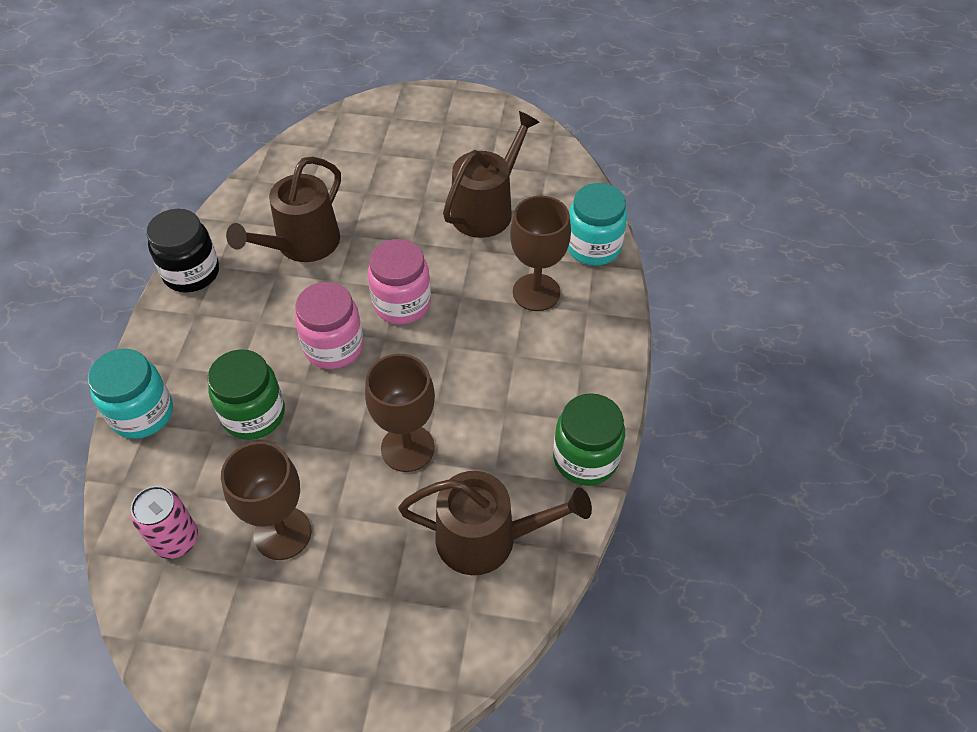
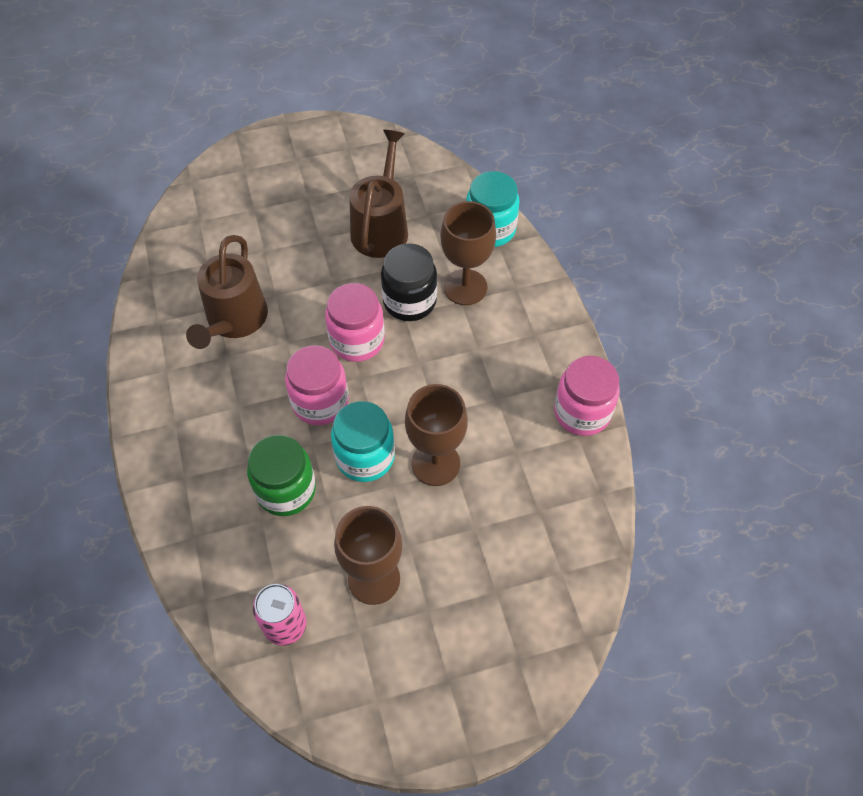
camera: 25 degrees left, 5 degrees up
turquoise jar [88,349,173,439] -> turquoise jar moved to [331,401,395,482]
black jar [146,209,219,293] -> black jar moved to [381,243,437,321]
brown watering can [398,471,592,575] -> none
green jar [553,393,625,485] -> pink jar [554,356,620,436]

